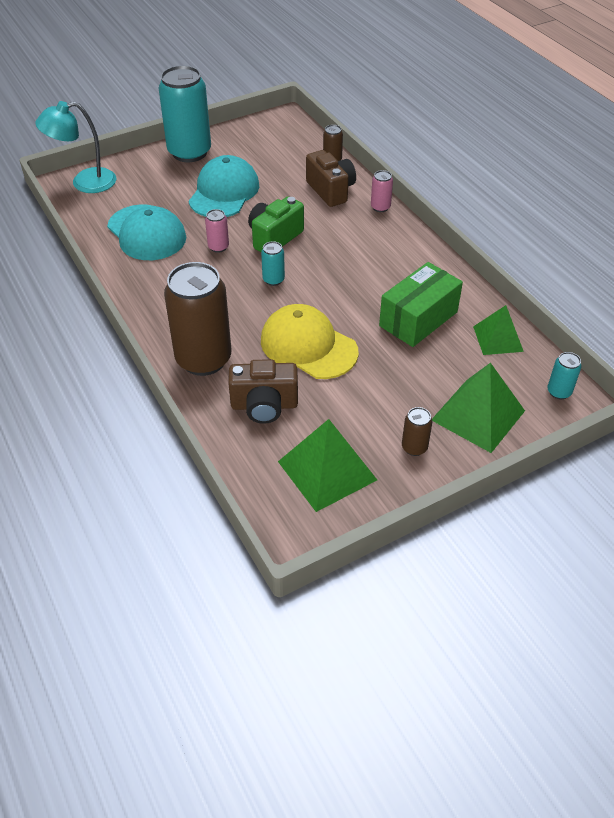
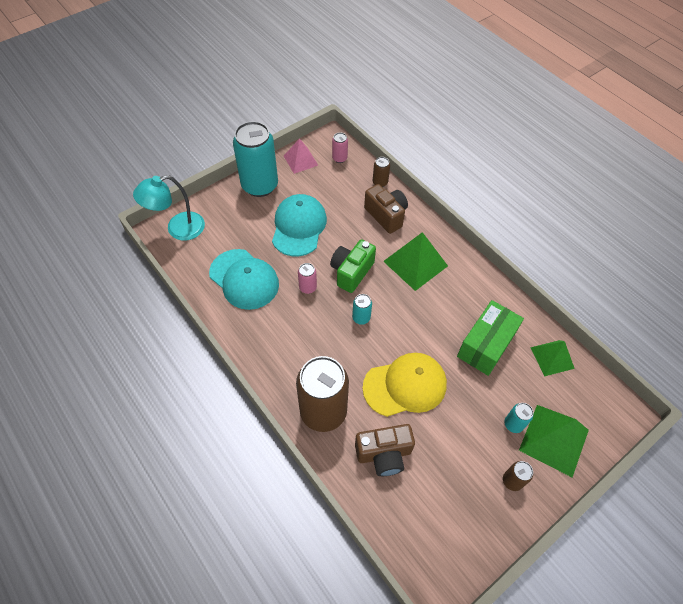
camera: 10 degrees left, 10 degrees up
yellow cap [261,304,359,379] -> yellow cap turned 135 degrees clockwise [363,353,447,417]
green pyramid [278,419,377,512] -> green pyramid moved to [383,232,448,291]
pink can [371,170,393,212] -> pink can moved to [332,132,348,163]
turquoise can [548,352,582,399] -> turquoise can moved to [504,403,533,433]
none -> pink pyramid [284,138,318,174]

